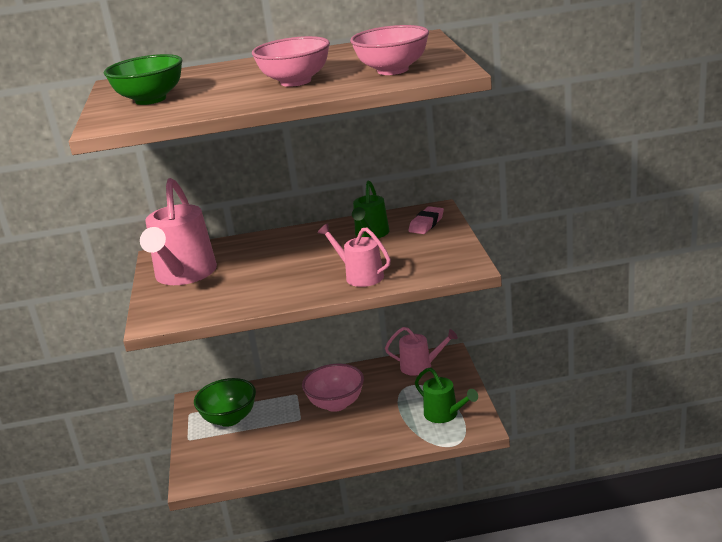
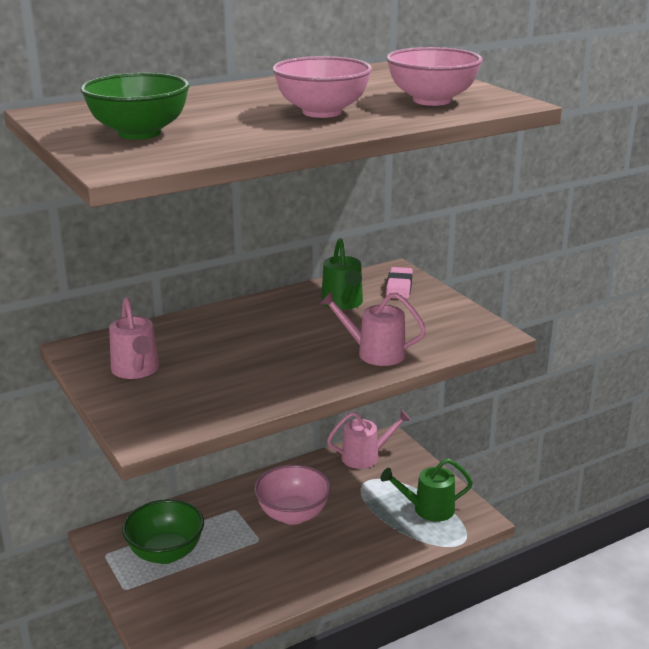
camera: 25 degrees left, 0 degrees up
pink watering can [140,178,217,285] -> pink watering can [109,297,159,379], size x0.58
green watering can [415,367,478,423] -> green watering can turned 150 degrees clockwise [380,458,473,522]

